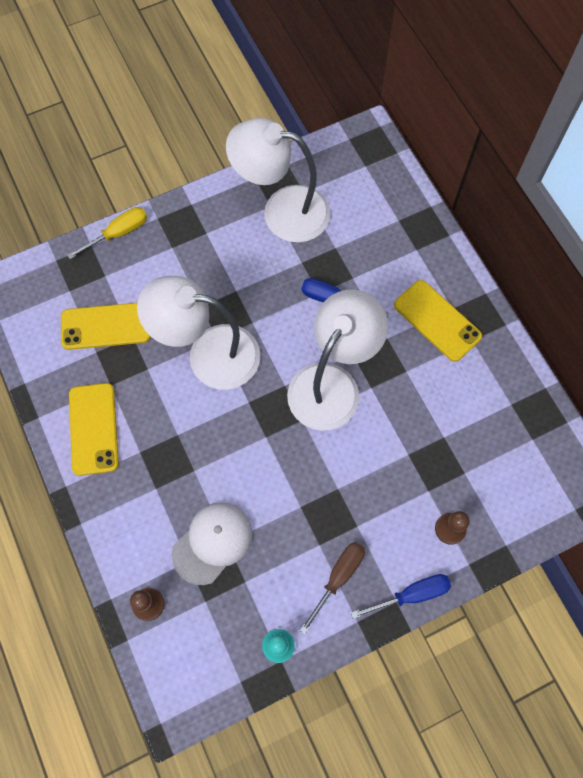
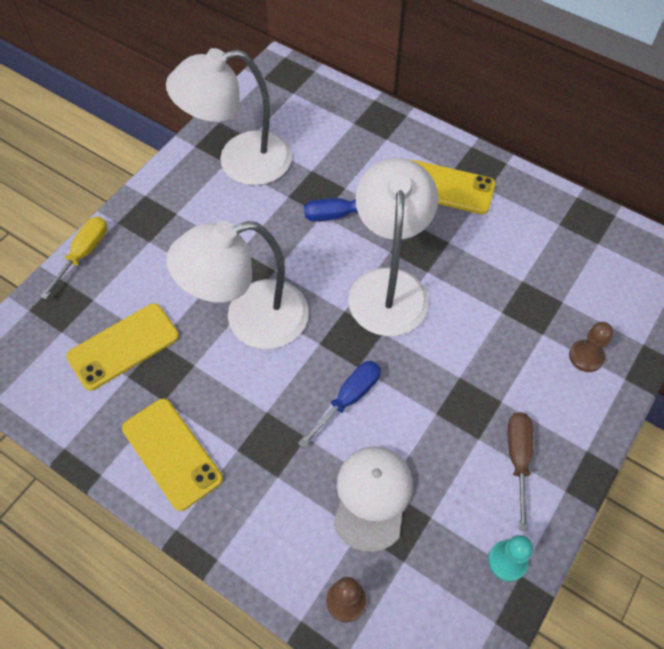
camera: 30 degrees left, 10 degrees down
blue screwdriver [351,574,451,619] -> blue screwdriver moved to [298,361,381,448]

